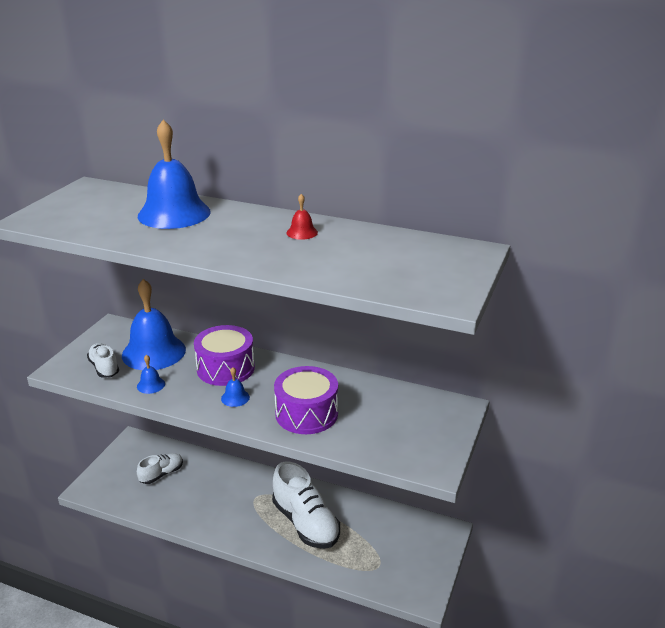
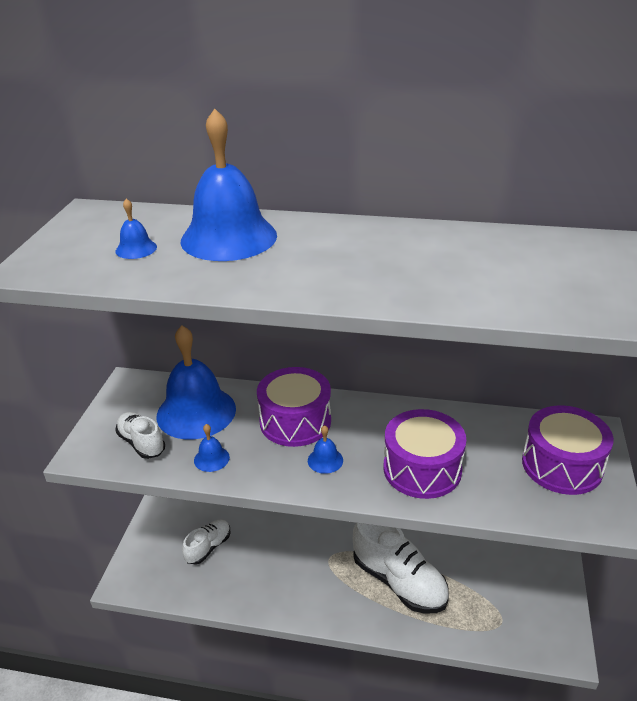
camera: 10 degrees left, 5 degrees up
red bell [287,194,318,240] -> none
none -> blue bell [116,199,157,259]
none -> purple drum [522,405,614,495]

